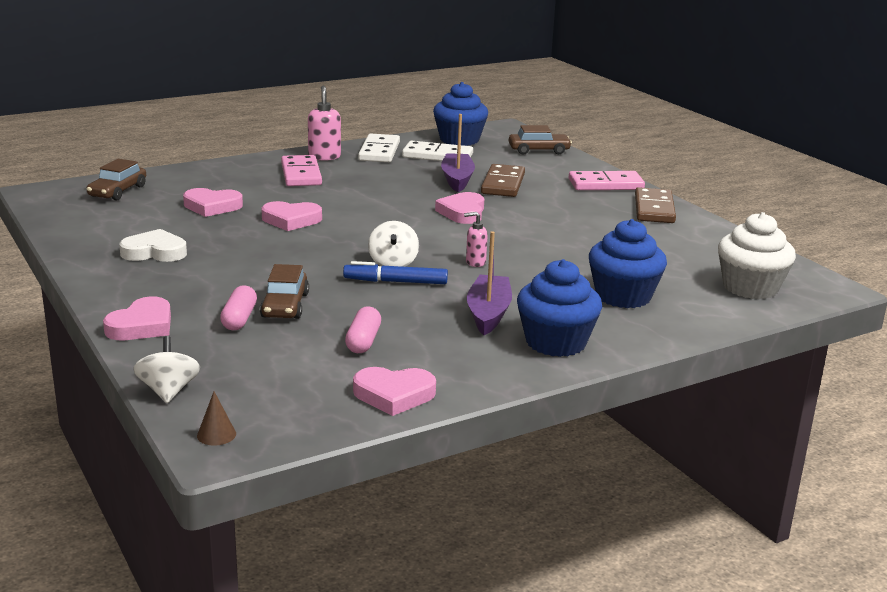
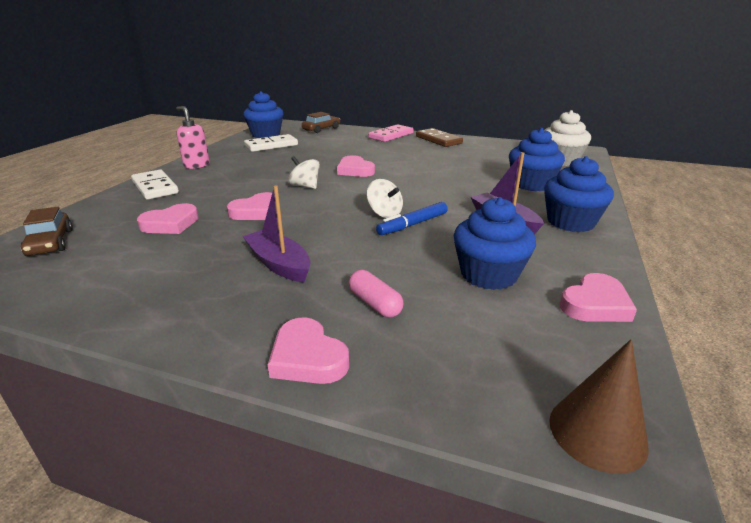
camera: 40 degrees left, 5 degrees up
pink heart [103,296,171,340] -> pink heart turned 150 degrees clockwise [268,317,349,384]
white heart [119,229,187,262] -> none
white spinning top [133,336,200,403] -> white spinning top moved to [288,156,320,189]
brown cone [197,392,236,446] -> brown cone [549,339,649,474], size x1.95
brown car [260,264,309,319] -> none
pink domino [281,155,322,186] -> none
pink capsule [345,306,381,353] -> blue cupcake [454,197,536,290]
white domino [358,134,400,162] -> white domino moved to [131,170,179,200]
purple boat [441,114,475,192] -> purple boat moved to [243,185,311,282]
pink soap dispenser [464,212,488,267] -> none
brown domino [481,164,525,197] -> none

